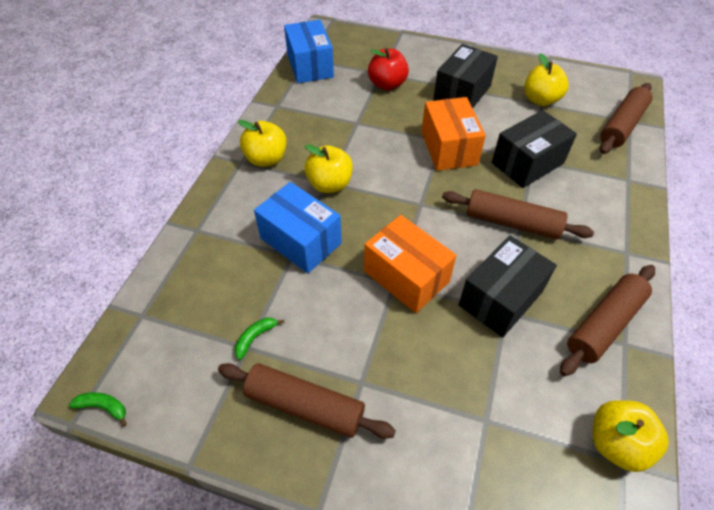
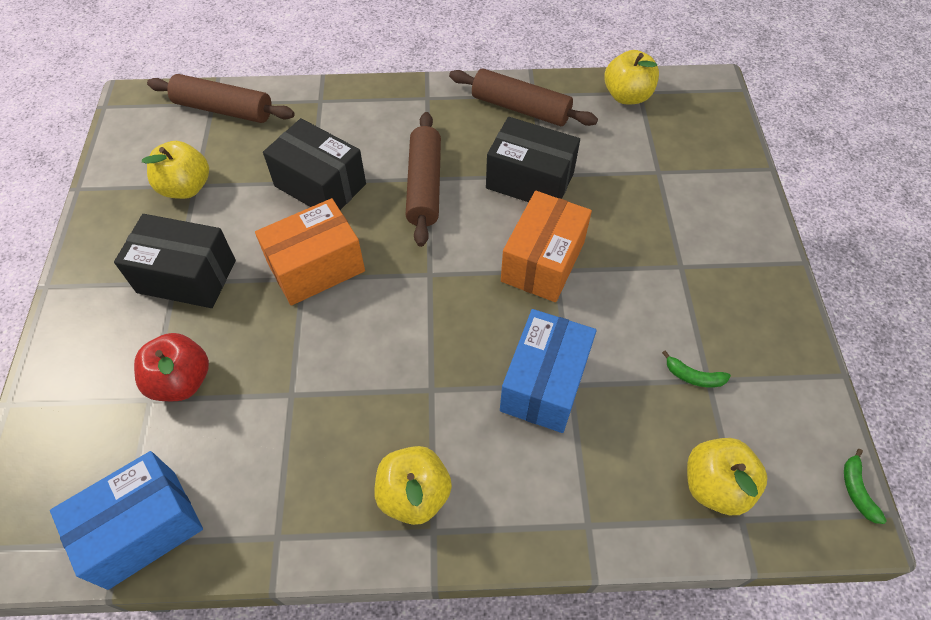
camera: 110 degrees left, 5 degrees up
brown rolling pin [218,363,396,439] -> none
yellow apple [304,145,353,193] -> yellow apple moved to [687,438,767,515]

